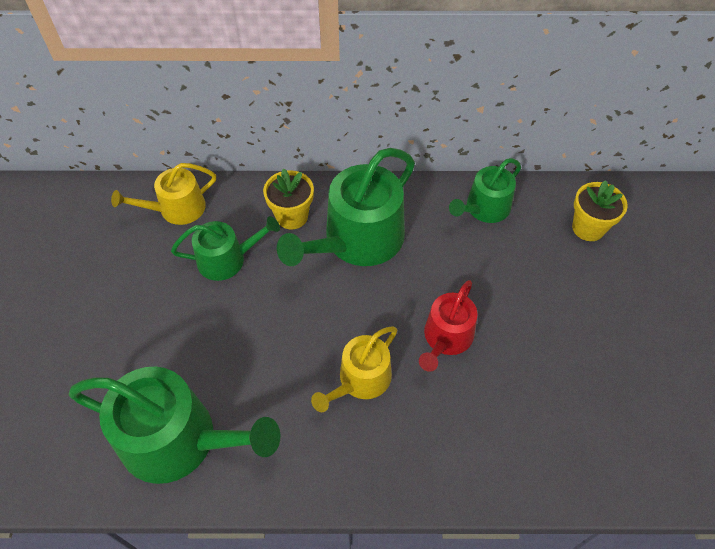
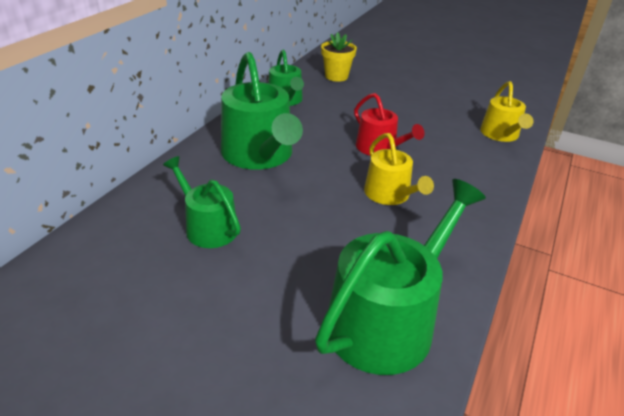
camera: 65 degrees left, 20 degrees down
yellow watering can [111,163,216,225] -> yellow watering can moved to [480,81,534,142]
green watering can [171,216,280,281] -> green watering can turned 60 degrees counterclockwise [163,156,241,248]
yellow flower pot [263,168,314,229] -> none

